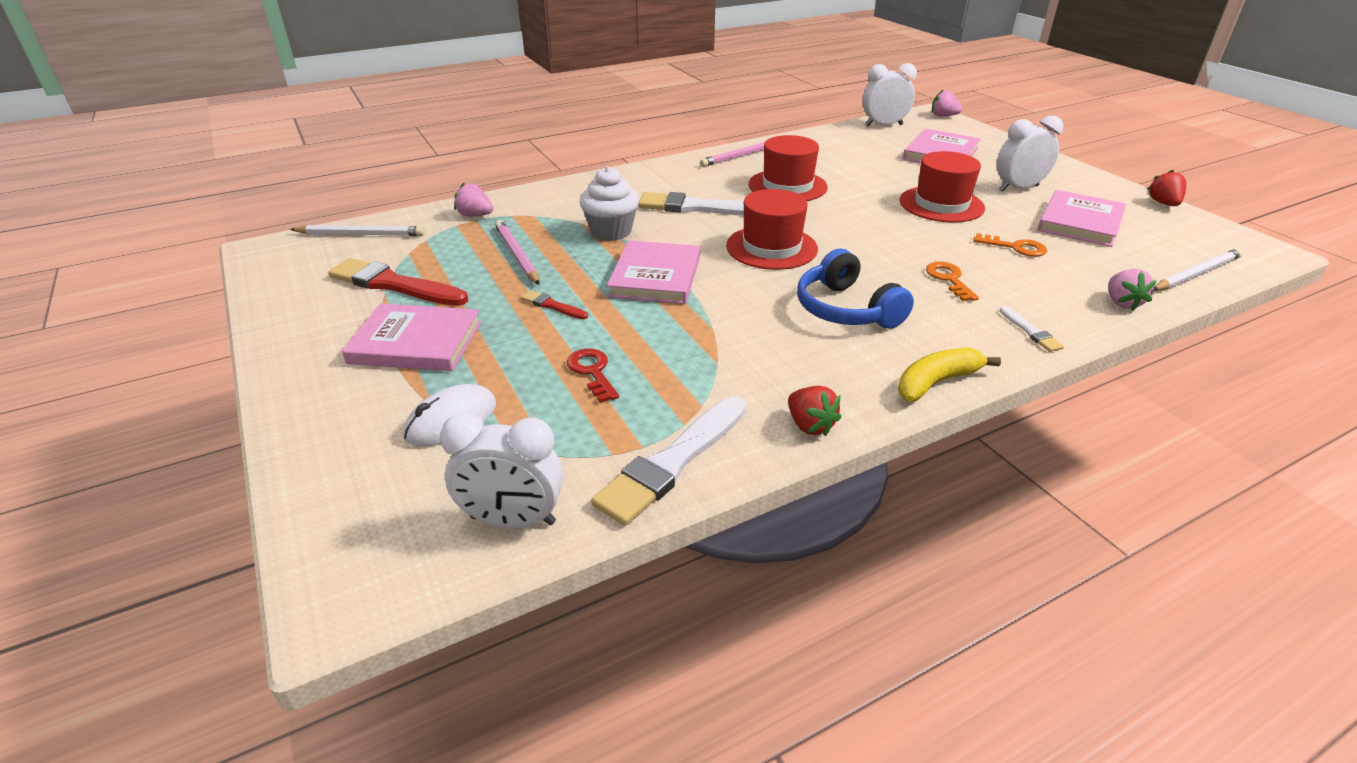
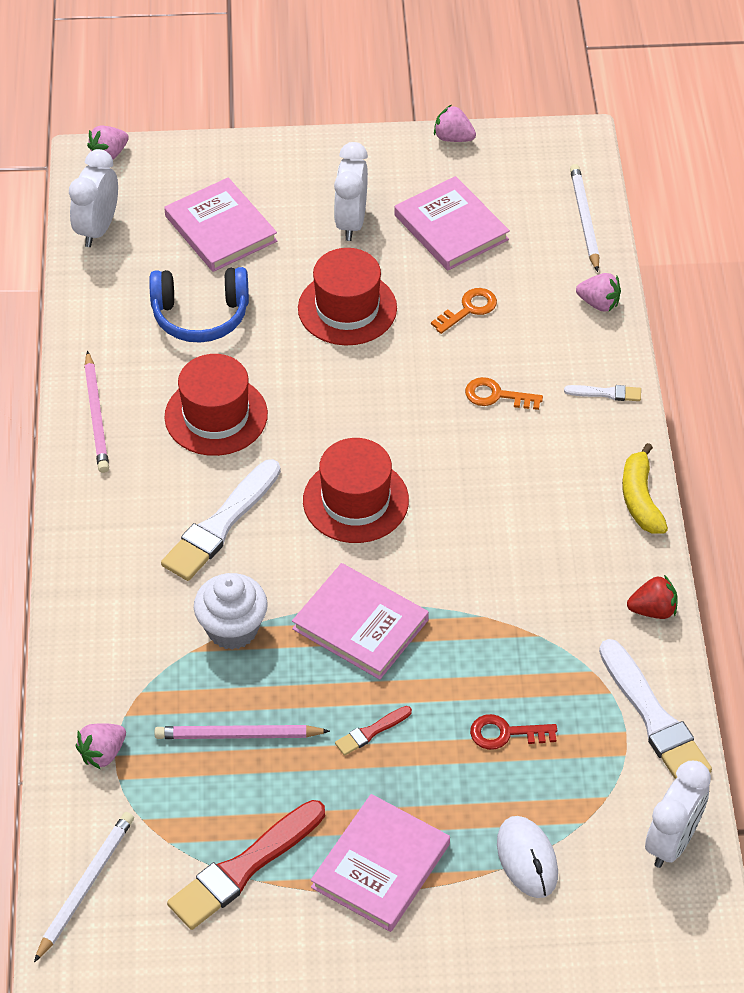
camera: 65 degrees left, 15 degrees up
blue headphones [797,249,914,329] -> blue headphones moved to [149,267,249,343]
red strawberry [1147,170,1186,206] -> pink strawberry [434,105,476,142]

